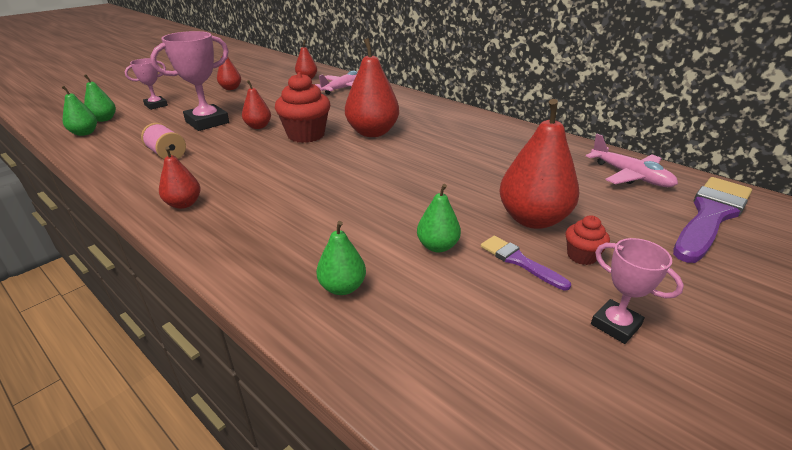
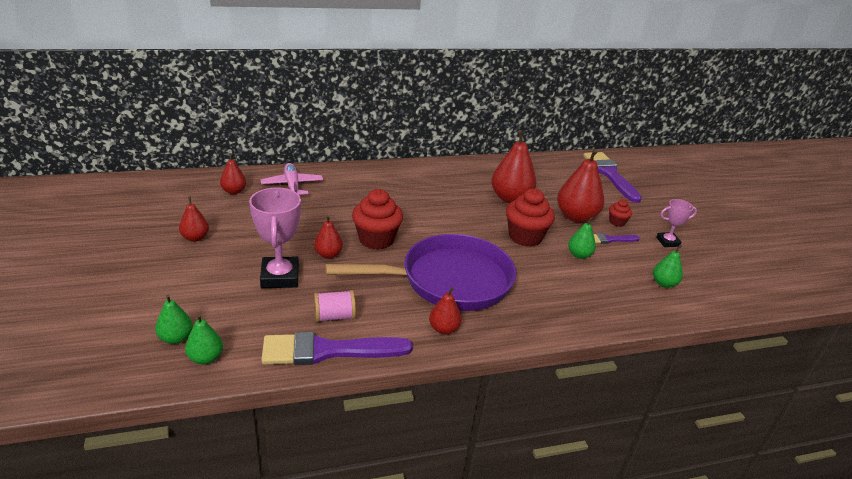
camera: 60 degrees left, 0 degrees up
pink trophy [124,58,168,110] -> none
green pear [316,221,366,295] -> green pear moved to [653,245,683,288]
red pear [345,38,399,137] -> red pear moved to [491,130,537,203]
pink plane [586,134,678,187] -> none
none -> purple brush [261,332,413,365]
none -> purple pan [325,234,516,311]
none -> red cupcake [506,189,555,247]

